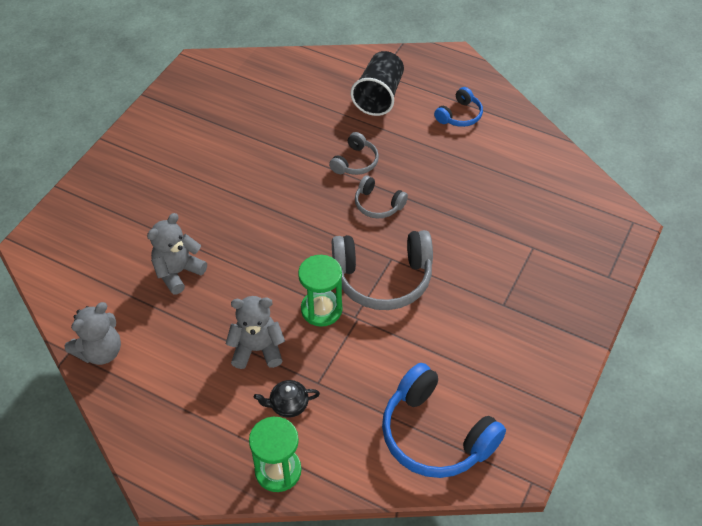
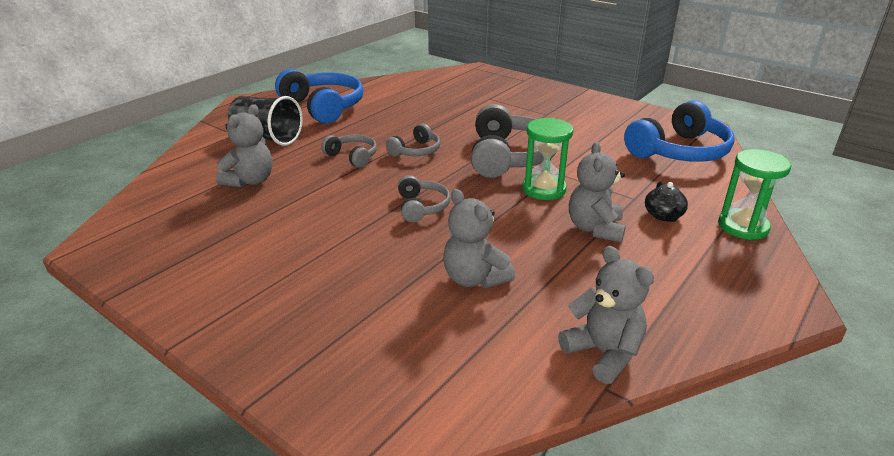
camera: 80 degrees left, 20 degrees down
blue headphones [434,87,483,127] -> blue headphones [275,69,363,124], size x1.92
none -> grey teddy bear [216,104,273,187]
none -> grey headphones [398,175,450,222]

